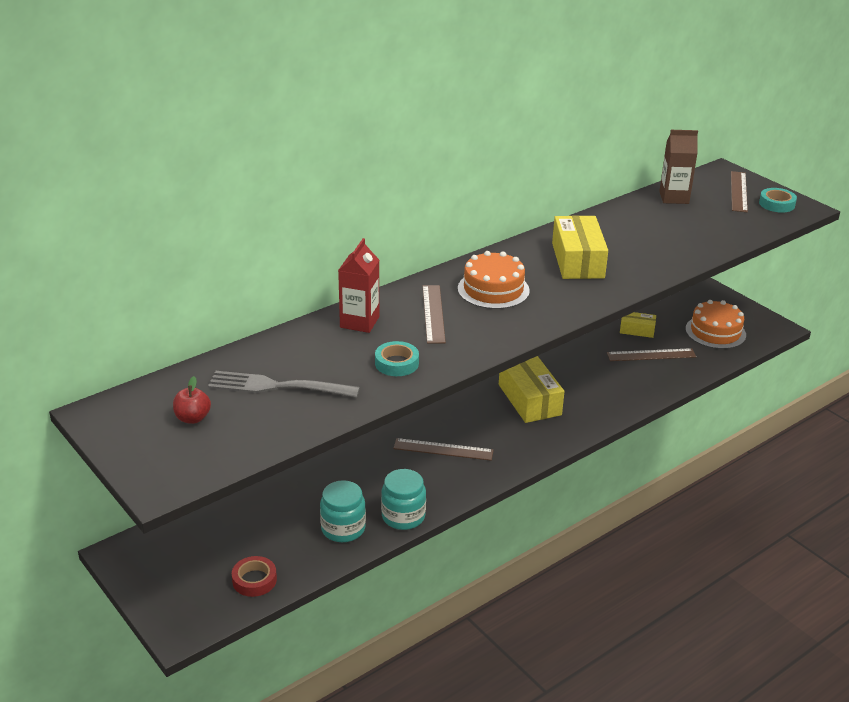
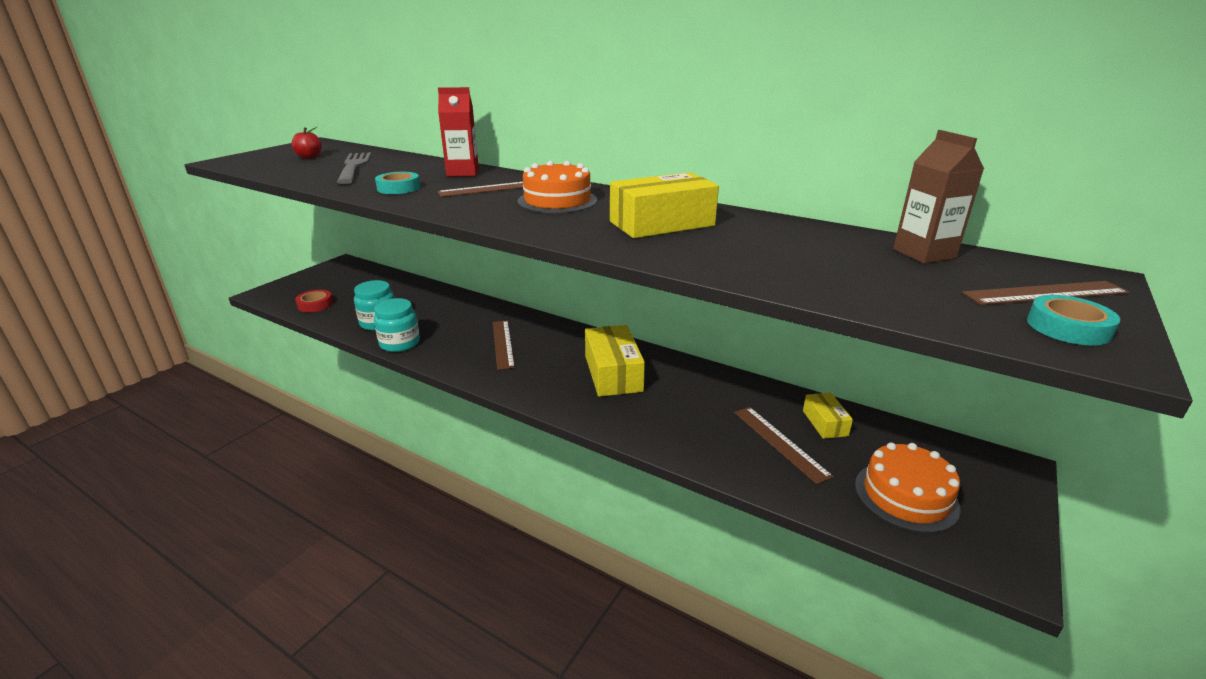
camera: 70 degrees right, 5 degrees down
yellow box [499,356,564,423] -> yellow box turned 60 degrees counterclockwise [585,325,645,397]

